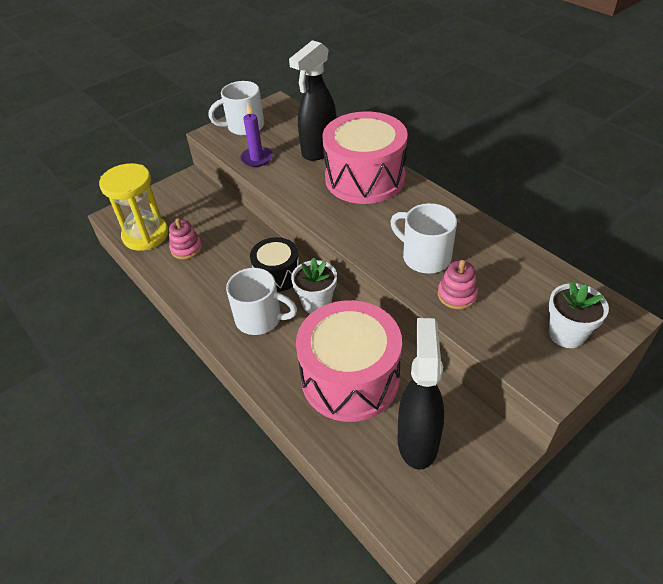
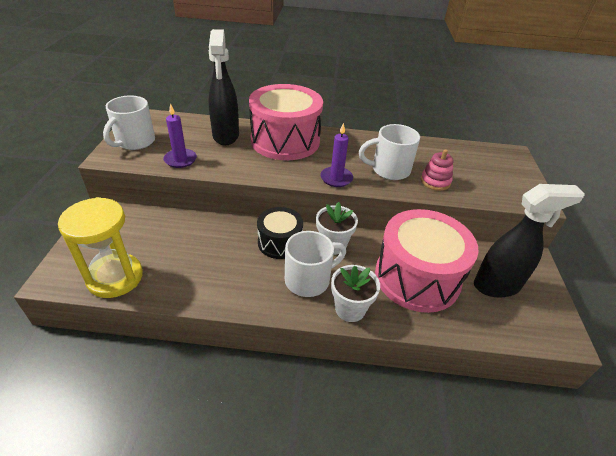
camera: 50 degrees left, 5 degrees down
pink stacking toy [169,218,202,259] -> none
black spray bottle [398,318,444,470] -> black spray bottle turned 120 degrees clockwise [474,184,585,297]
white flower pot [548,281,609,348] -> white flower pot moved to [331,265,380,322]
none -> purple candle [320,123,353,187]

